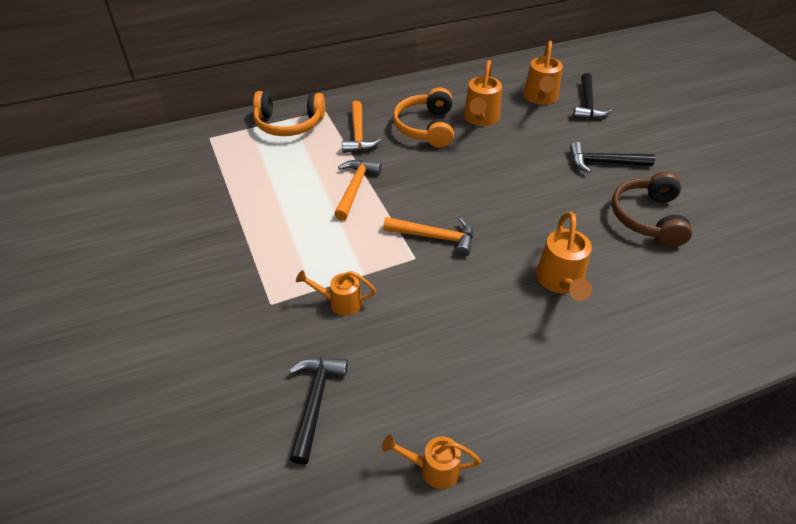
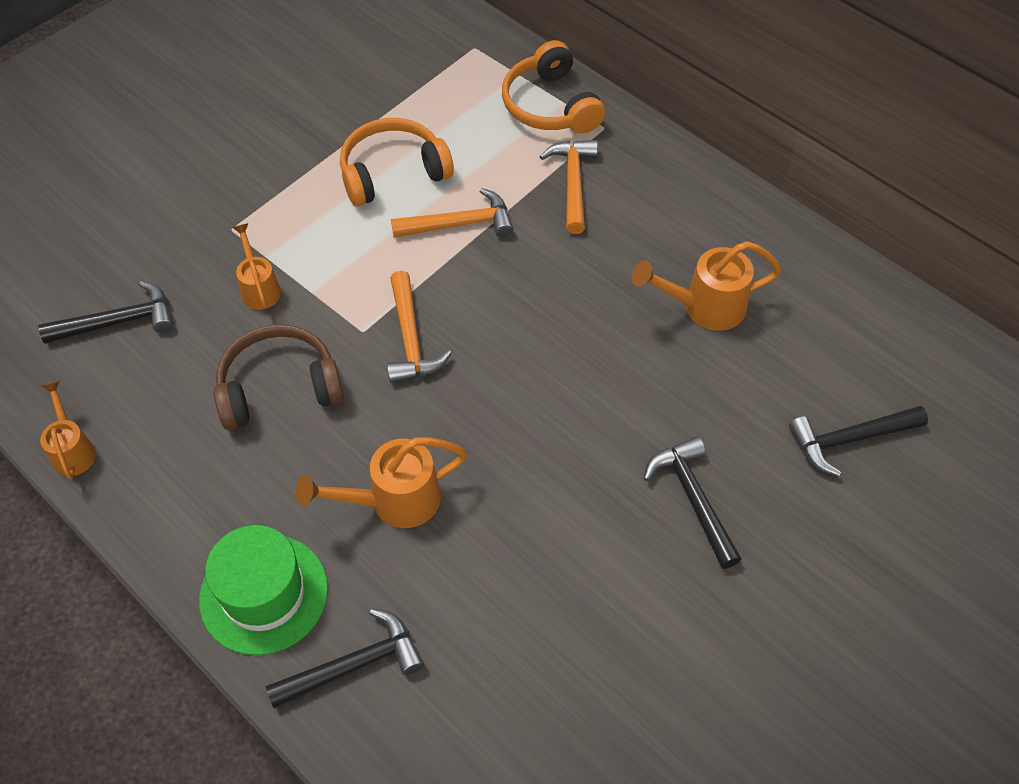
camera: 65 degrees right, 10 degrees up
orange hammer [342,101,381,153] -> orange hammer turned 120 degrees clockwise [540,140,598,234]
orange headphones [393,87,454,148] -> orange headphones moved to [340,118,454,206]
orange watering can [523,41,563,105] -> none
brown headphones [612,172,692,247] -> brown headphones moved to [214,324,344,430]
none -> green hat [199,525,328,655]
none -> black hammer [266,608,424,708]

